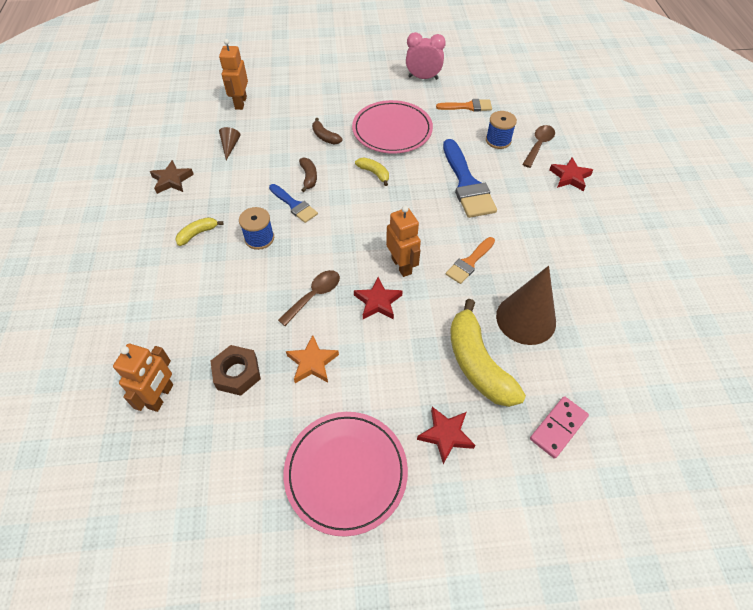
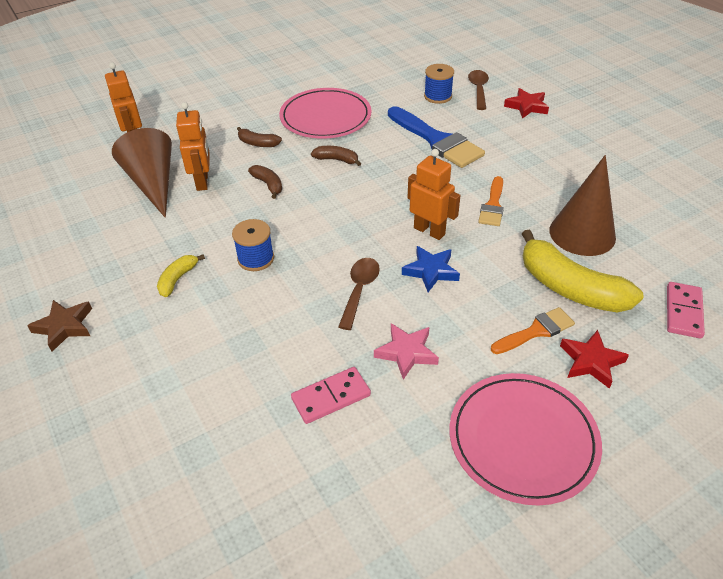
camera: 25 degrees left, 10 degrees down
orange robot [113,344,173,412] -> orange robot moved to [176,102,210,191]
brown star [150,160,194,194] -> brown star moved to [27,300,92,352]
brown nut [211,345,261,396] -> pink domino [291,367,371,424]
brown cone [219,127,241,160] -> brown cone [112,128,172,218], size x2.25
blue brush [269,184,318,223] -> none
orange star [286,335,339,383] -> pink star [374,323,439,380]
red star [354,277,403,320] -> blue star [402,246,460,292]
yellow banana [355,157,389,186] -> brown banana [311,146,361,166]
pink clock [406,32,446,80] -> none
orange brush [436,99,492,111] -> orange brush moved to [491,307,575,354]

